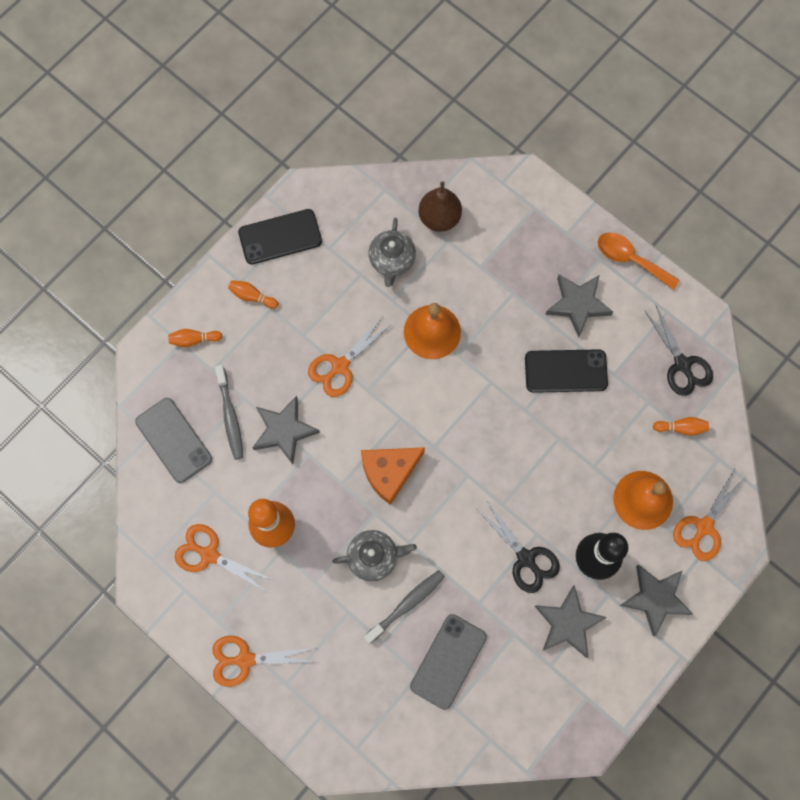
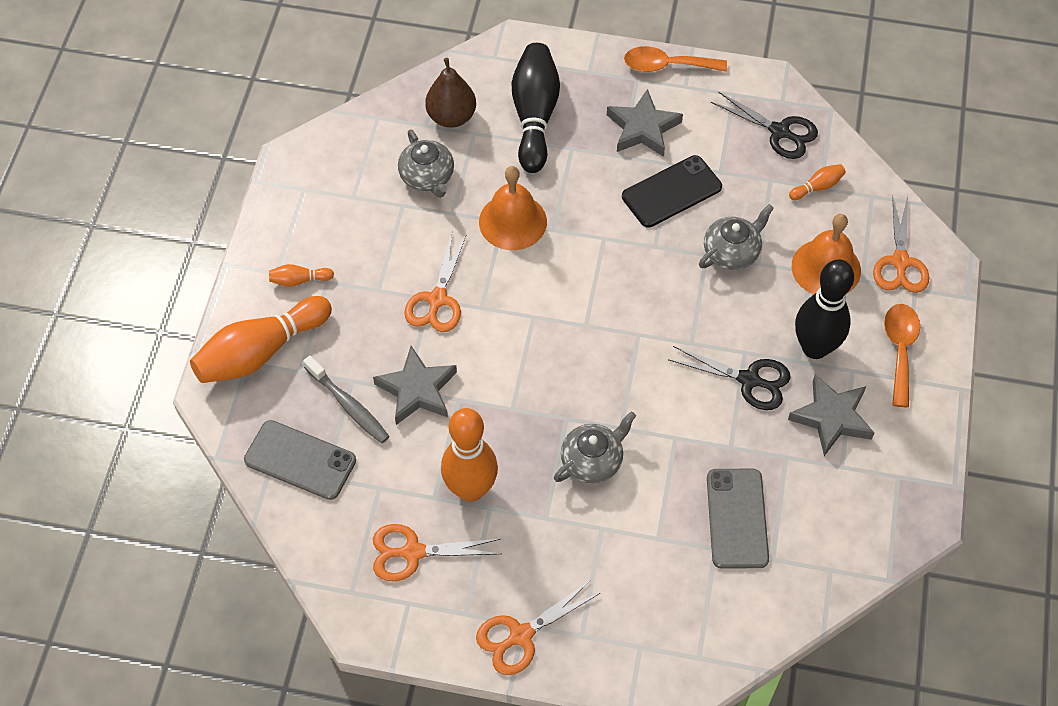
camera: 30 degrees left, 15 degrees down
orange bowling pin [168,329,223,347] -> orange bowling pin [190,296,332,383], size x2.32
black phone [238,209,322,264] -> none
orange cheese [361,447,425,505] -> none
grey toothbrush [364,570,445,644] -> none
grey star [620,565,693,636] -> orange spoon [884,304,920,407]
none -> black bowling pin [512,43,560,173]
none -> grey teapot [699,204,774,270]

